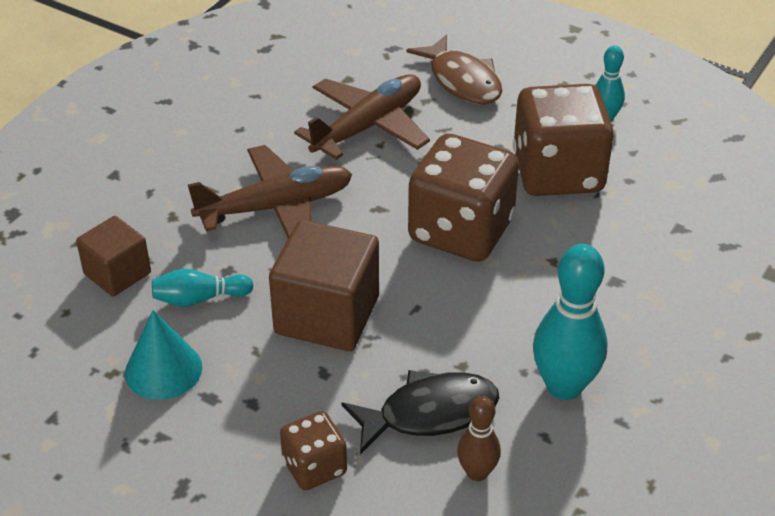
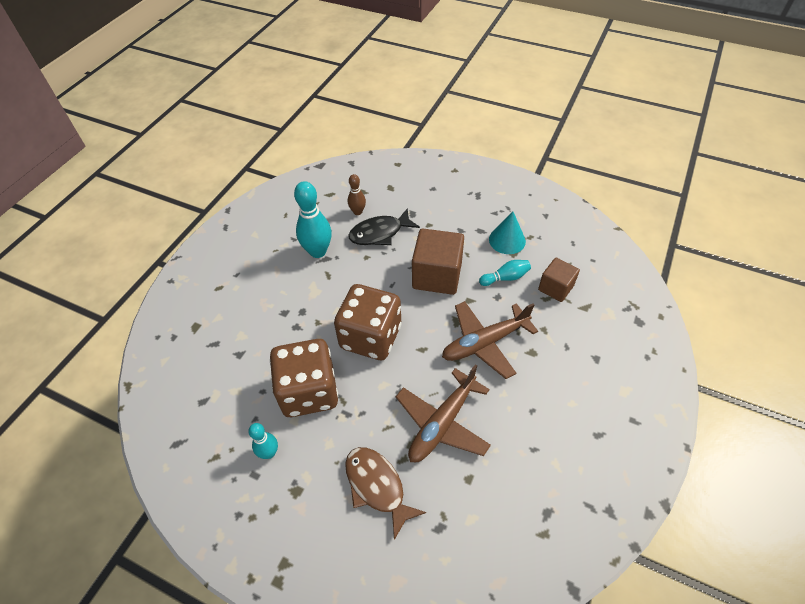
camera: 175 degrees right, 10 degrees up
brown dice [280,411,347,490] -> none

